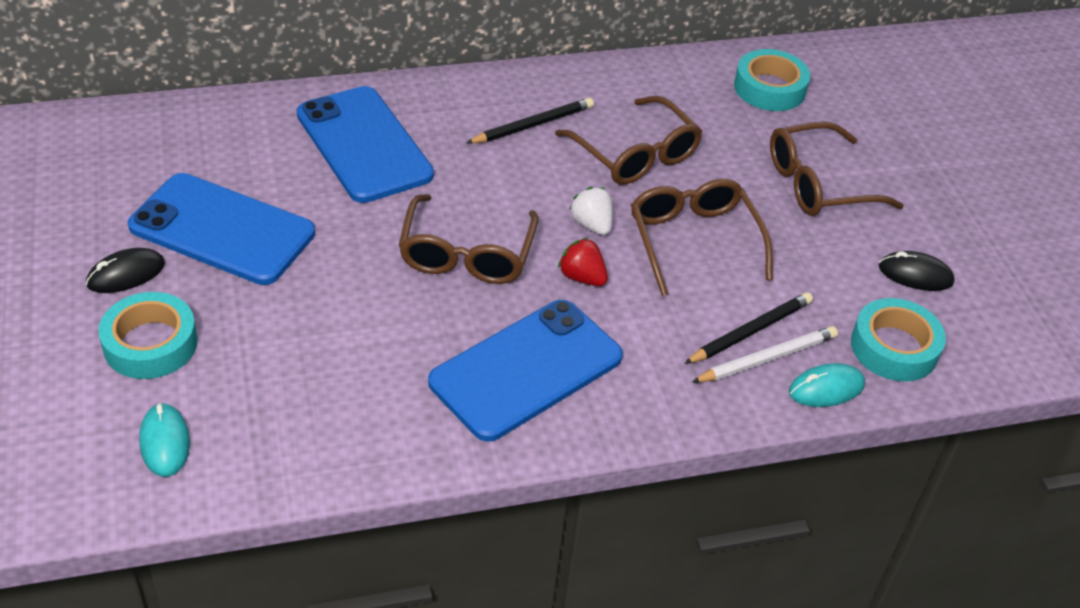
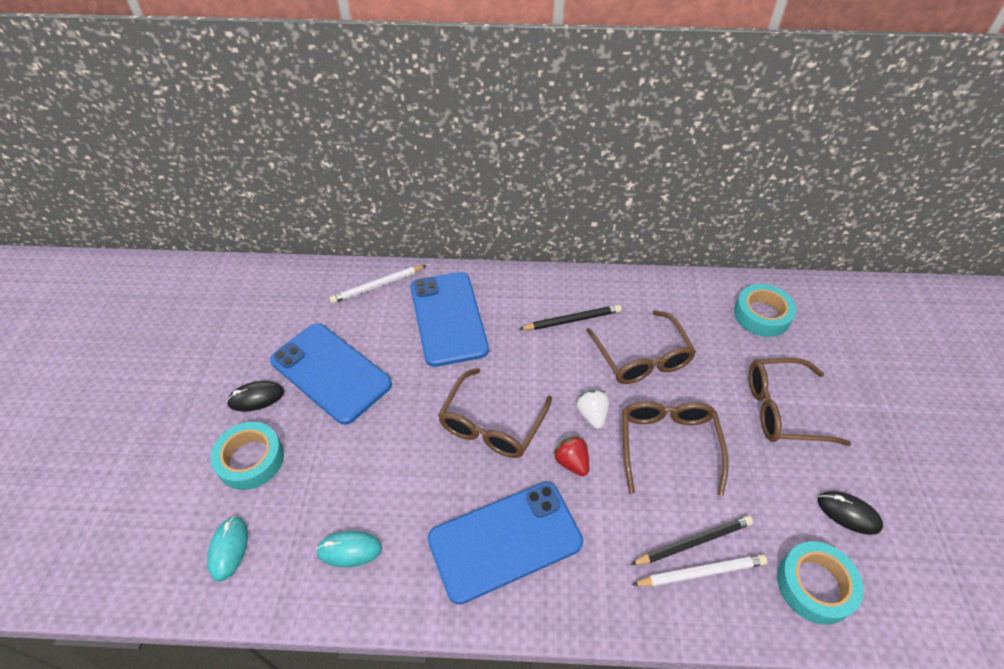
camera: 20 degrees right, 5 degrees up
turquoise mouse [789,363,865,407] -> turquoise mouse moved to [316,531,382,567]
none -> white pencil [330,265,427,303]

